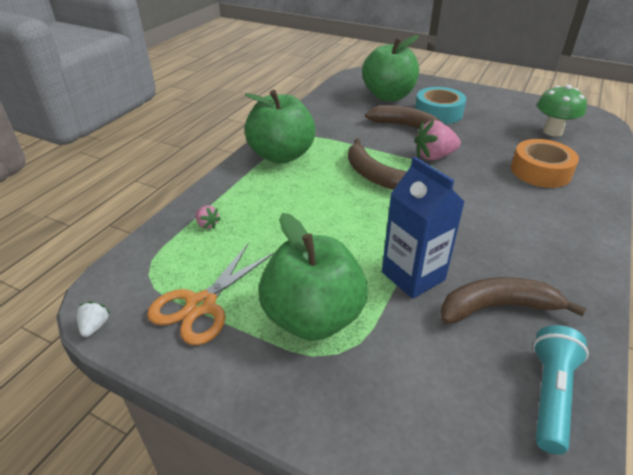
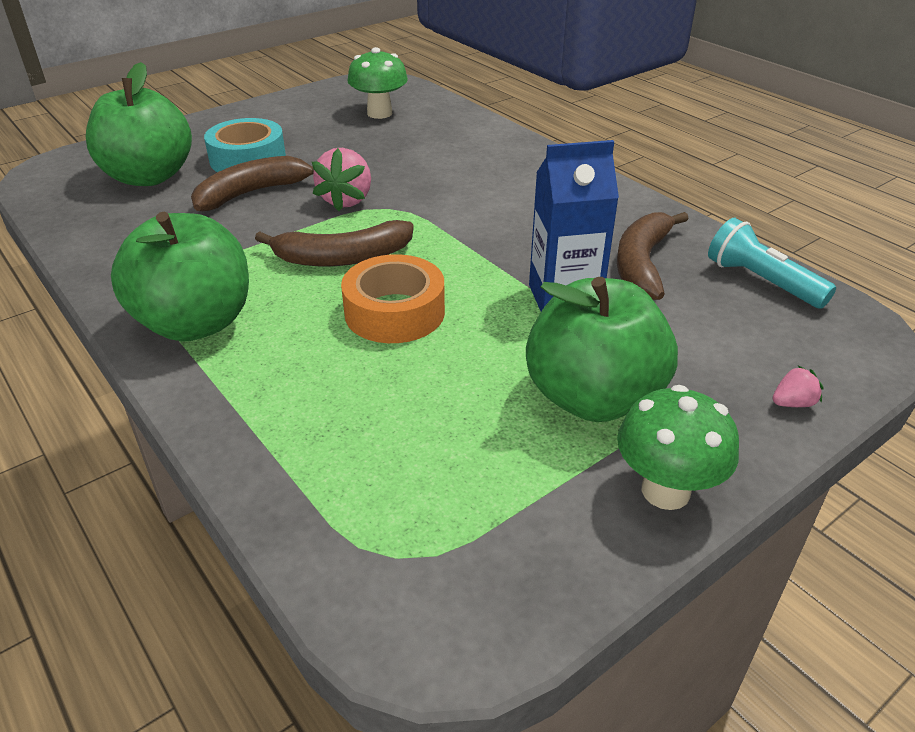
camera: 65 degrees left, 0 degrees up
white strawberry [77,301,110,337] -> none
orange scissors [147,244,274,345] -> none
pink strawberry [195,205,221,229] -> pink strawberry moved to [773,366,823,407]
orange tape [511,139,579,188] -> orange tape moved to [341,254,445,343]
none -> green mushroom [617,385,739,510]

